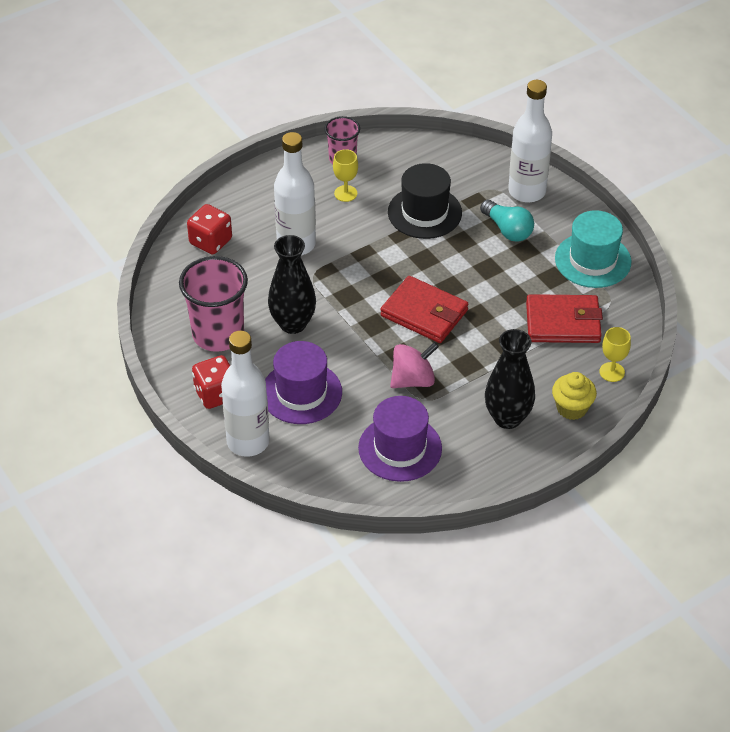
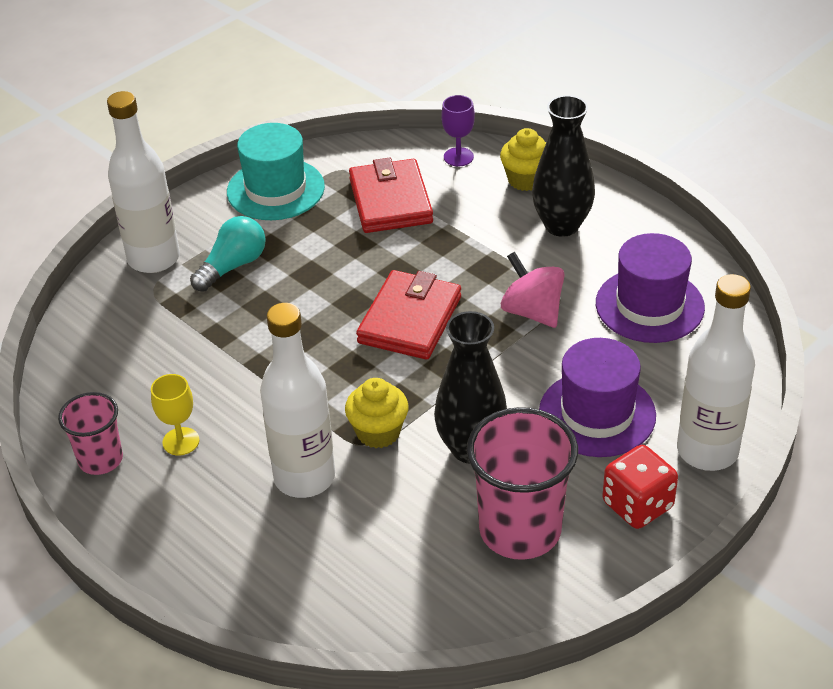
camera: 100 degrees left, 5 degrees down
red dice [187,204,232,254] -> none
black hat [388,163,462,239] -> none
yellow goblet [599,327,631,382] -> purple goblet [441,95,475,166]
none -> yellow cupcake [345,378,409,448]

